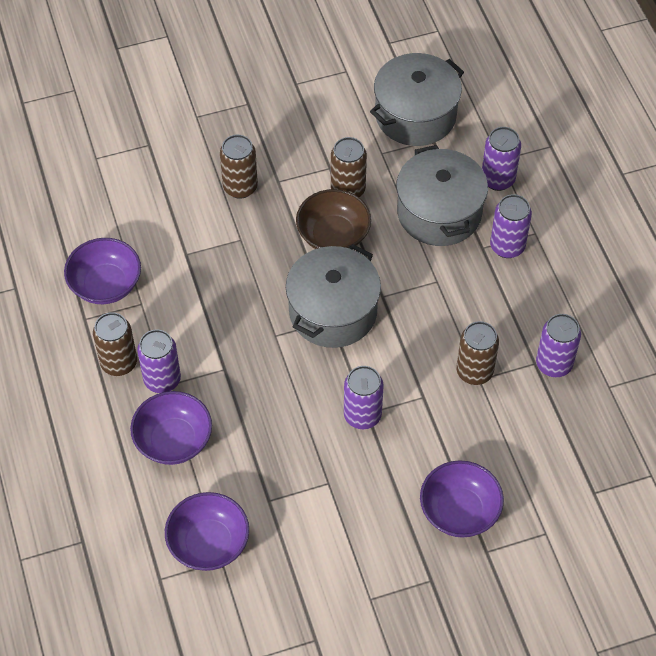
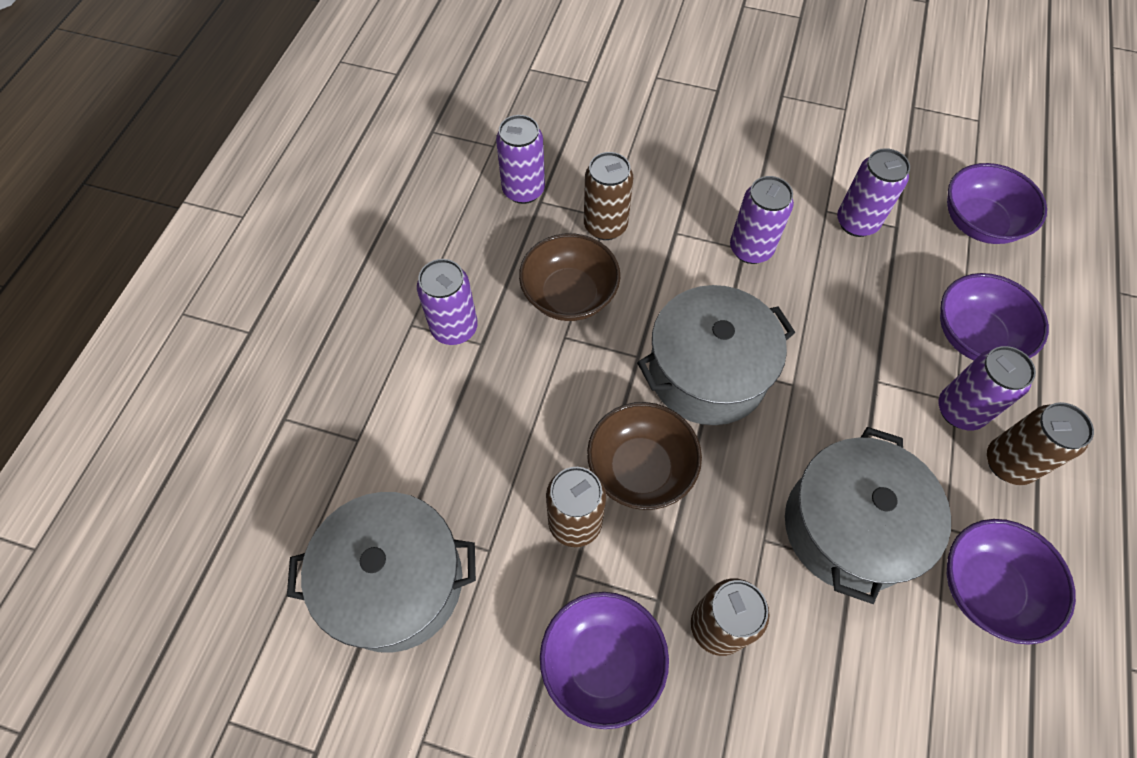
camera: 145 degrees left, 5 degrees up
grey pot [396,145,488,246] -> grey pot moved to [785,427,951,604]
purple bowl [420,460,504,538] -> purple bowl moved to [540,592,669,729]
purple can [482,127,521,191] -> purple can moved to [837,148,910,237]
none -> brown bowl [519,233,620,321]

